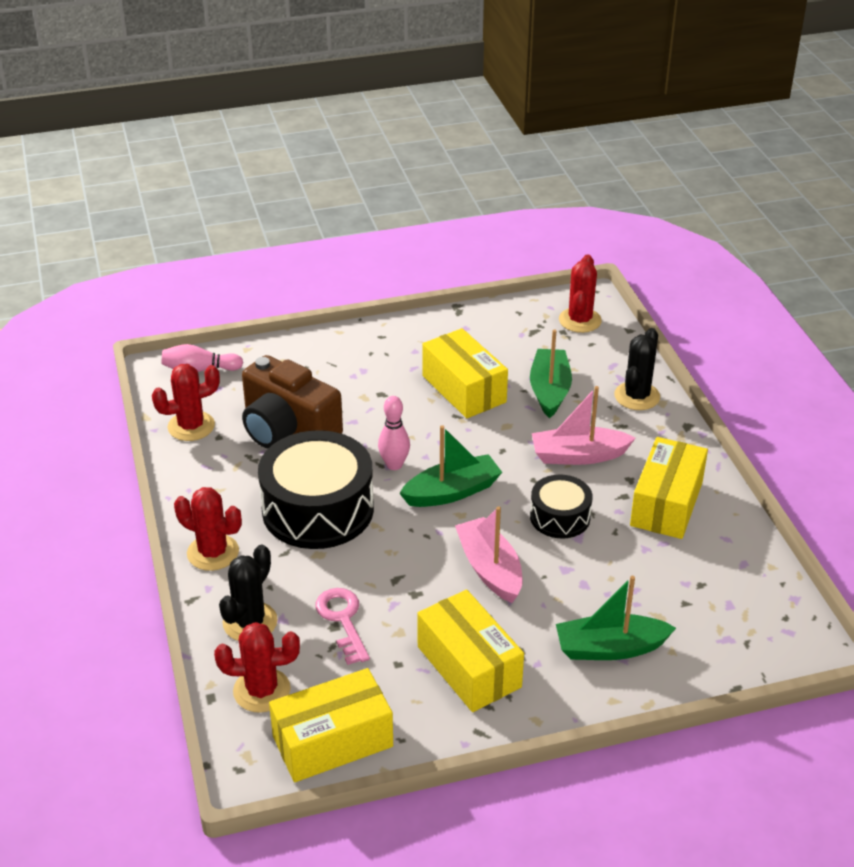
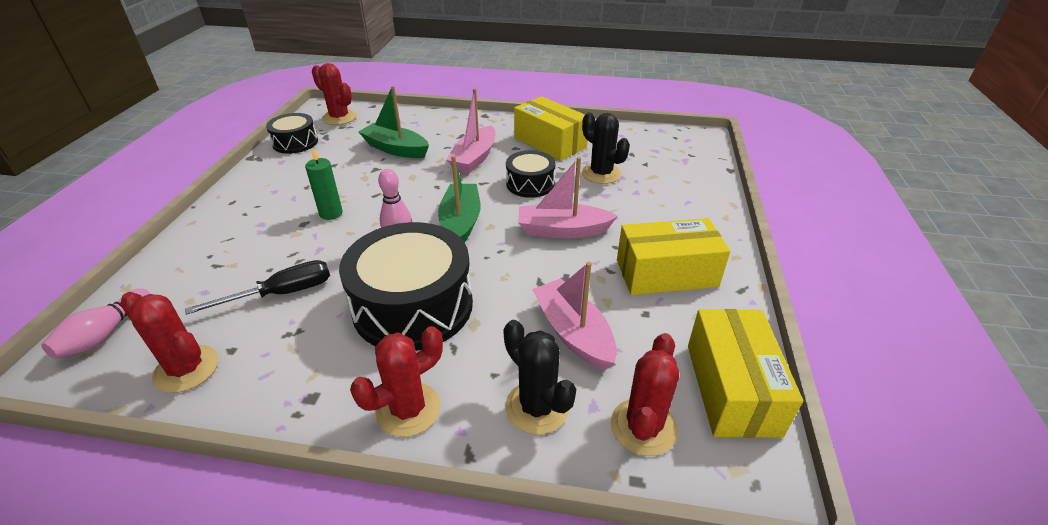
camera: 65 degrees left, 0 degrees up
red cactus [152,364,220,441] -> red cactus turned 60 degrees counterclockwise [120,292,219,393]
brown camera [242,355,343,448] -> black screwdriver [185,260,330,315]
pink key [316,588,370,665] -> pink boat [532,262,617,371]
yellow box [422,328,508,418] -> none
green boat [556,576,676,660] -> none
black cactus [614,328,660,410] -> black cactus moved to [582,112,630,184]
none -> black drum [266,113,318,154]
none -> green candle [305,148,343,220]

